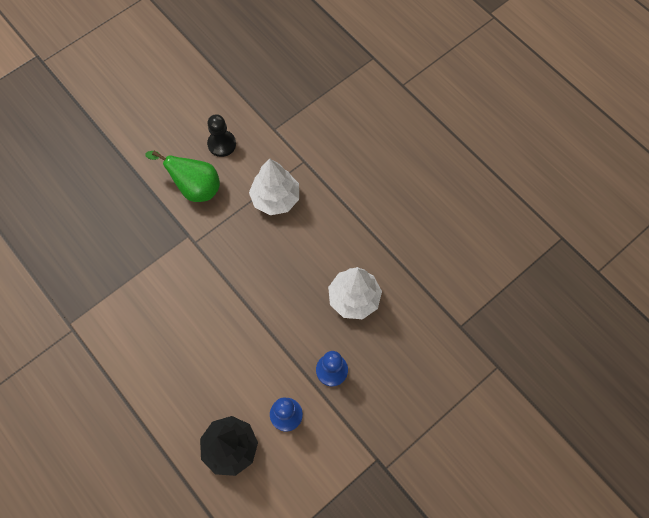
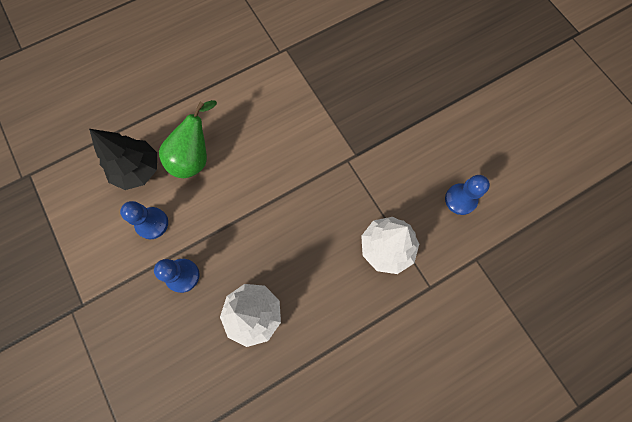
camera: 100 degrees right, 5 degrees up
green pear [145,151,220,202] -> green pear moved to [159,100,217,178]
black pawn [207,114,236,157] -> blue pawn [445,175,490,215]

